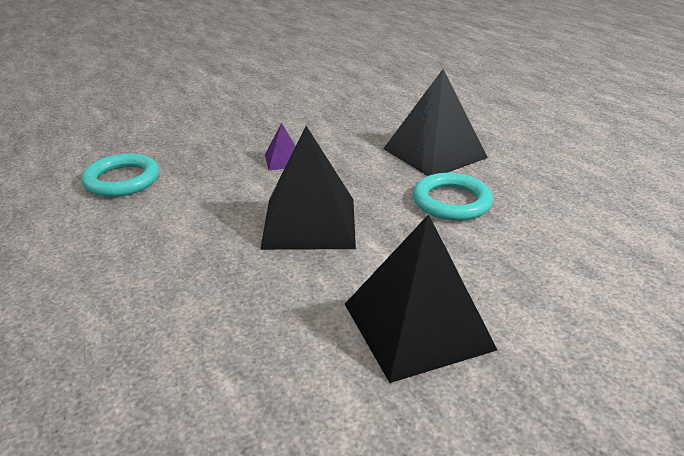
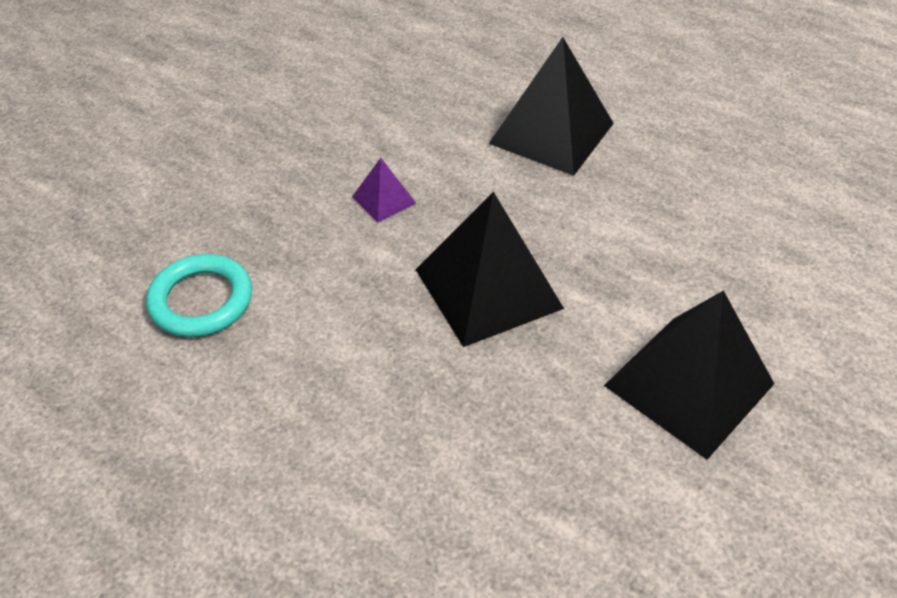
camera: 25 degrees left, 15 degrees up
turquoise ring [413,173,493,221] -> none

